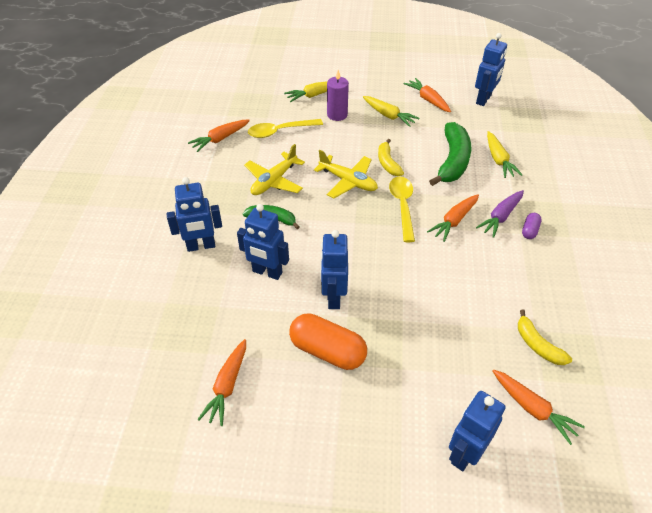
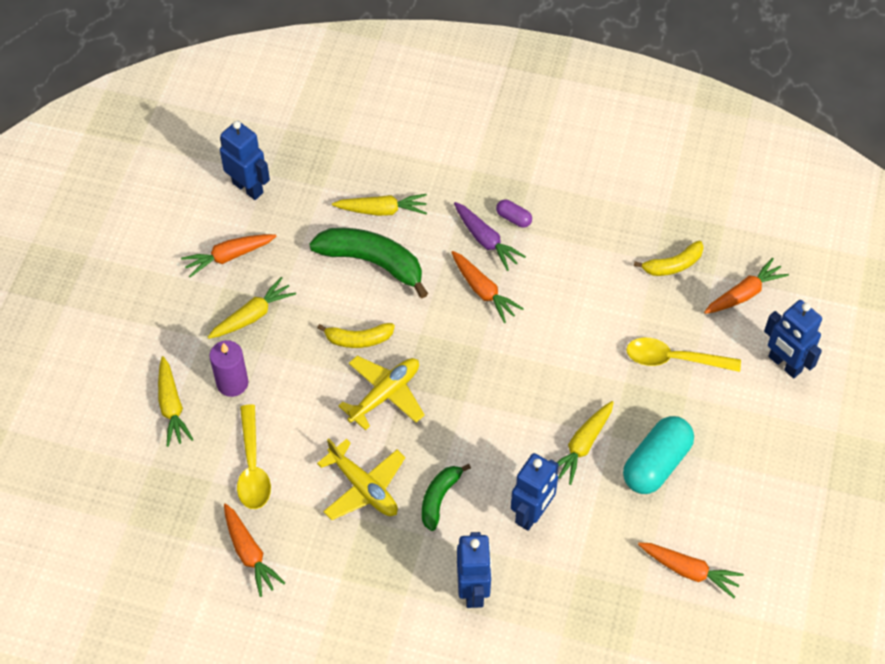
camera: 80 degrees left, 10 degrees up
orange capsule [289,313,367,370] -> turquoise capsule [623,416,694,494]
blue robot [321,230,348,309] -> yellow carrot [557,401,614,485]
yellow spoon [389,176,415,242] -> yellow spoon moved to [626,338,741,372]

